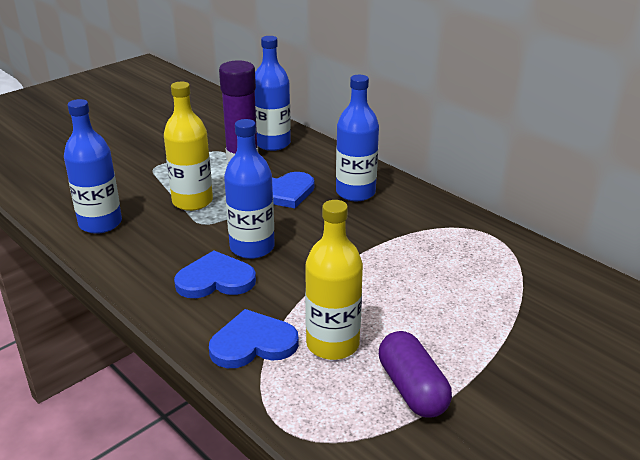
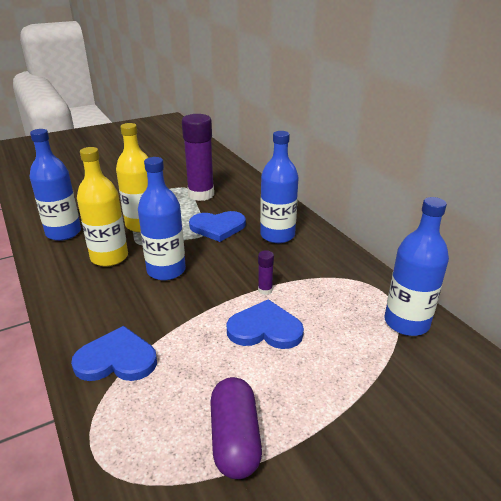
camera: 15 degrees right, 0 degrees up
blue heart [174,250,256,298] -> blue heart moved to [226,299,304,349]
blue bottle [255,36,291,151] -> blue bottle moved to [385,197,449,336]
yellow bottle [305,200,363,360] -> yellow bottle moved to [77,147,128,266]
none -> purple glue stick [258,250,274,295]

